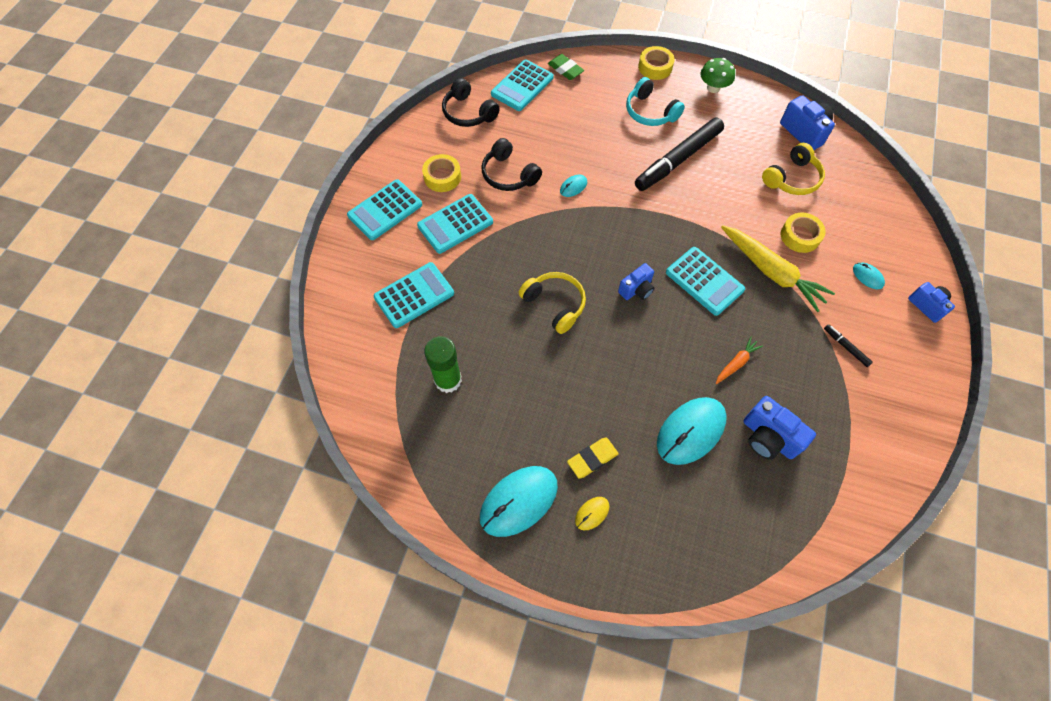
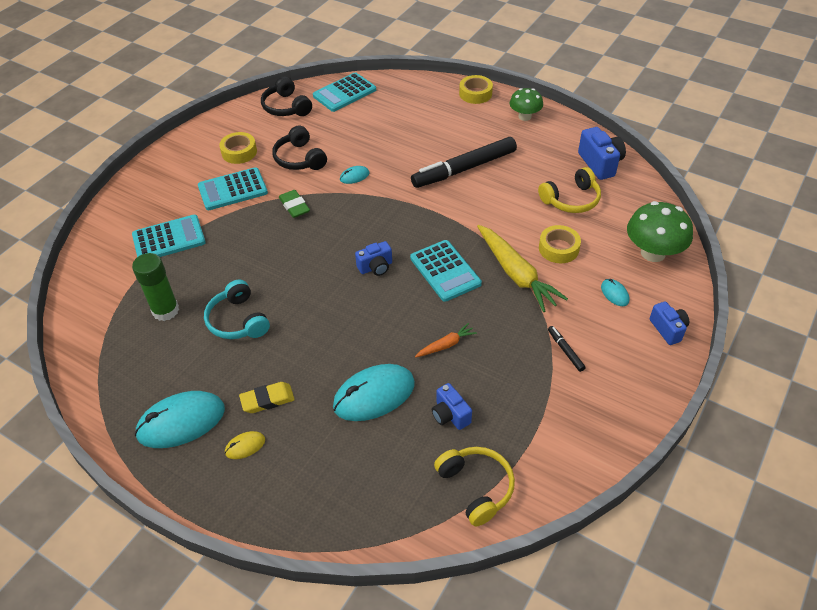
camera: 15 degrees right, 15 degrees down
turquoise calculator [347,179,422,240] -> none
yellow headphones [519,272,586,334] -> yellow headphones moved to [434,447,515,526]
green eraser [548,54,584,80] -> green eraser moved to [279,190,310,218]
turquoise headphones [626,77,685,126] -> turquoise headphones moved to [204,280,270,339]
blue camera [743,396,816,460] -> blue camera [432,383,472,430], size x0.66
none -> green mushroom [627,201,693,262]

